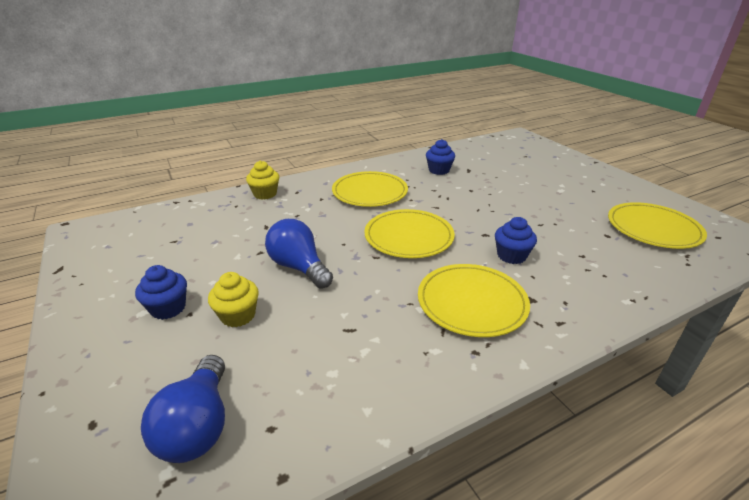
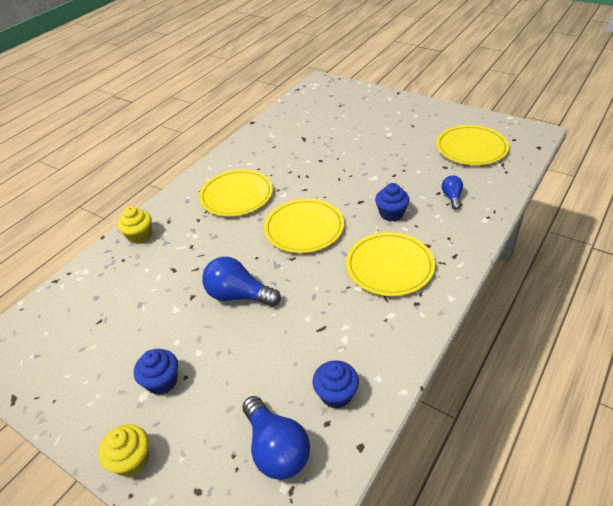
camera: 25 degrees left, 10 degrees up
yellow cupcake [208,272,259,327] -> yellow cupcake moved to [98,424,149,477]
blue cupcake [426,139,455,175] -> blue cupcake moved to [313,360,359,409]
none -> blue light bulb [442,176,463,210]

